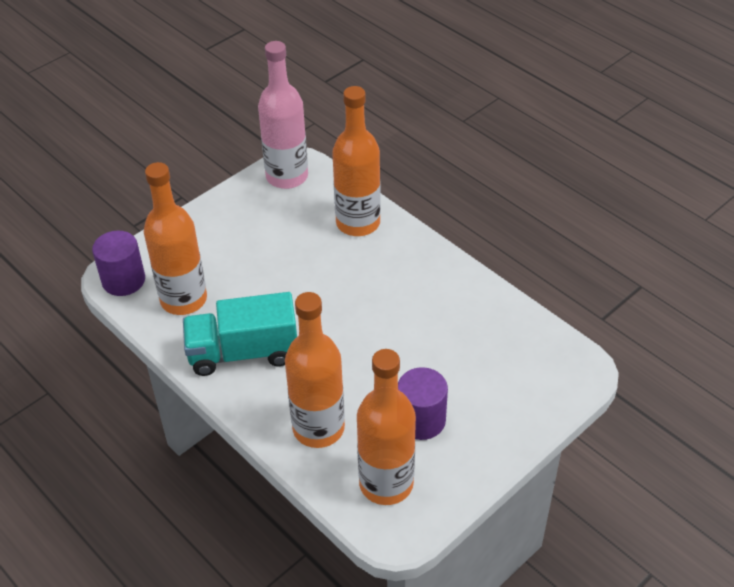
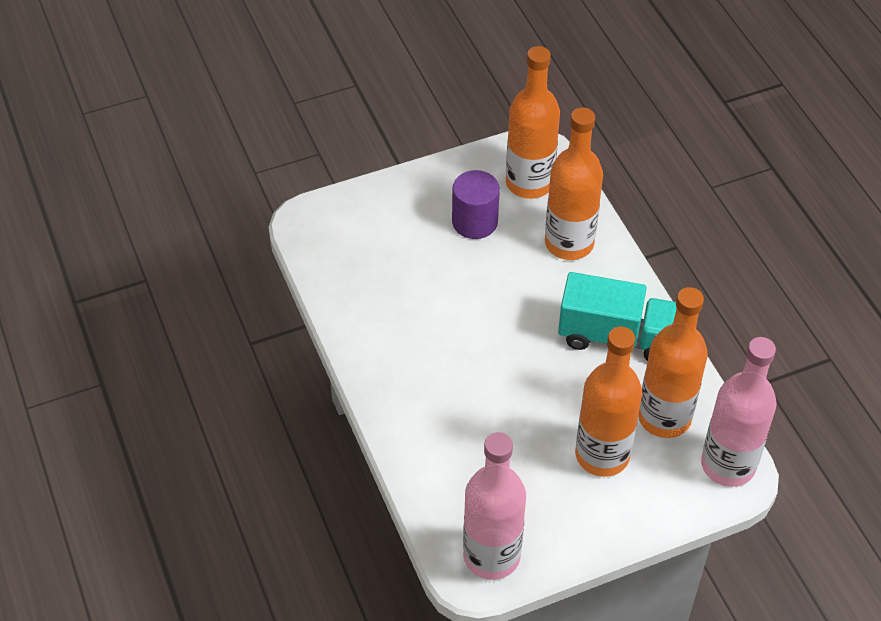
camera: 160 degrees left, 5 degrees up
purple cylinder [92,231,145,296] -> pink bottle [701,337,777,487]
orange bottle [332,86,381,236] -> orange bottle moved to [575,326,642,477]

